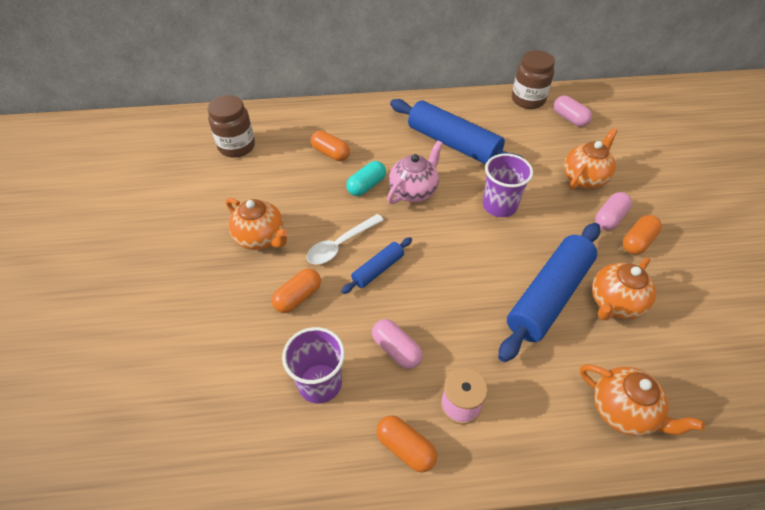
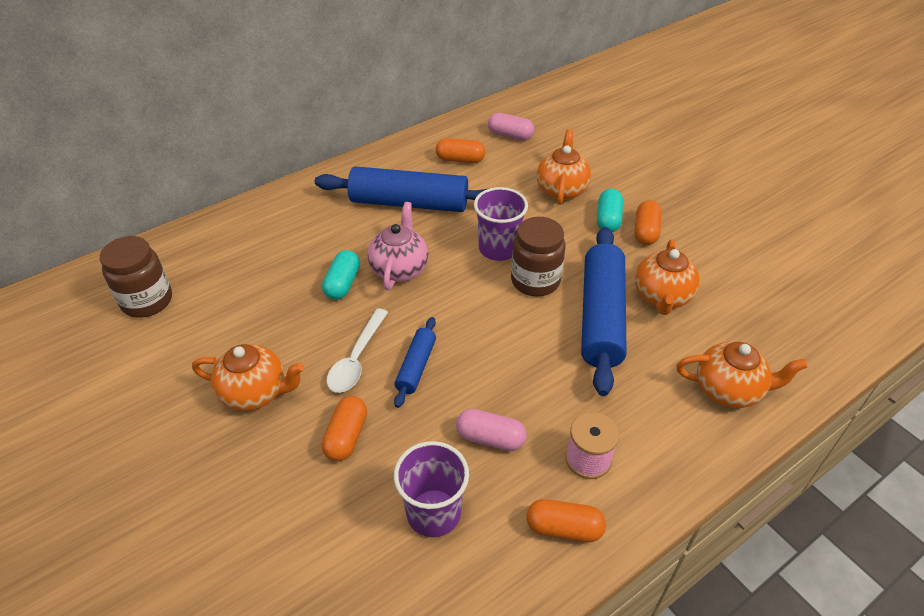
camera: 30 degrees left, 5 degrees down
orange capsule [311,131,350,161] -> orange capsule moved to [436,138,485,163]
brown jar [512,50,555,109] -> brown jar moved to [511,217,565,297]
pink capsule [595,192,632,230] -> turquoise capsule [597,189,623,232]

